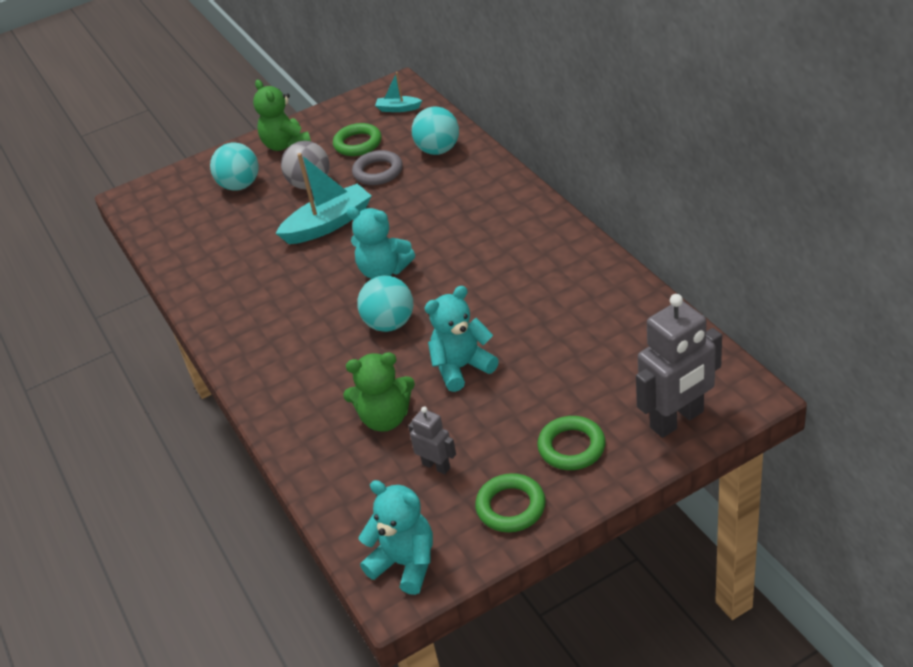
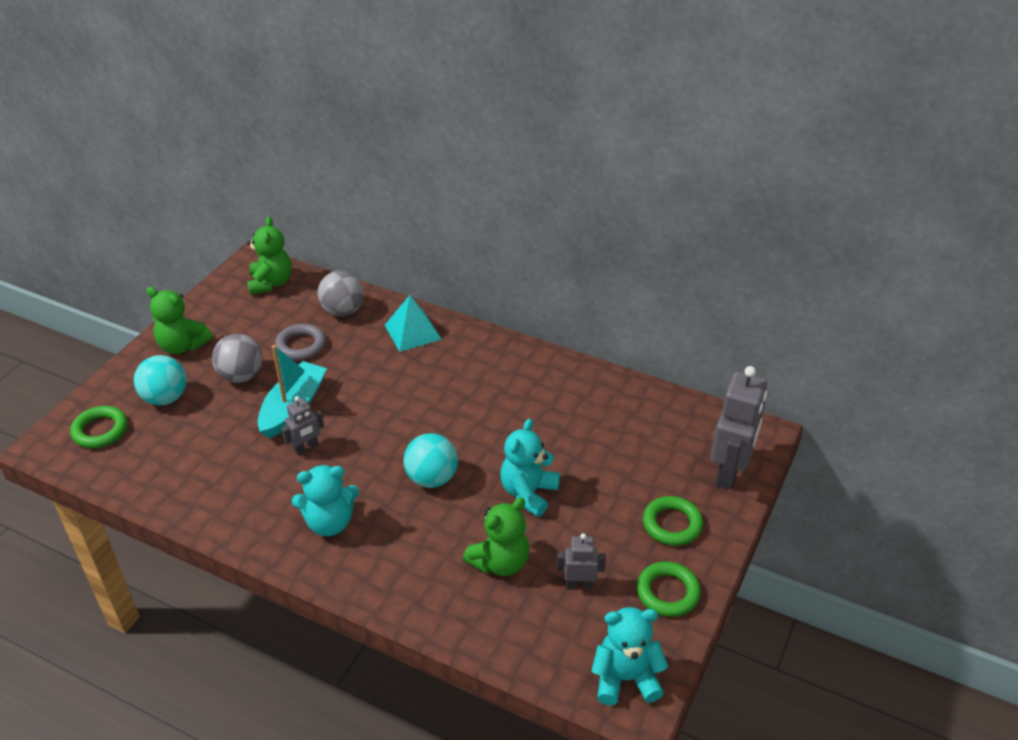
camera: 40 degrees left, 0 degrees up
green ring [333,123,382,156] -> green ring moved to [70,406,128,448]
turquoise teddy bear [346,207,415,279] -> turquoise teddy bear moved to [292,465,359,536]
turquoise boat [375,72,422,112] -> green teddy bear [247,217,292,295]
turquoise ball [412,107,459,155] -> grey ball [318,270,364,316]
none -> grey robot [281,396,324,455]
none -> turquoise pyramid [385,295,442,352]

